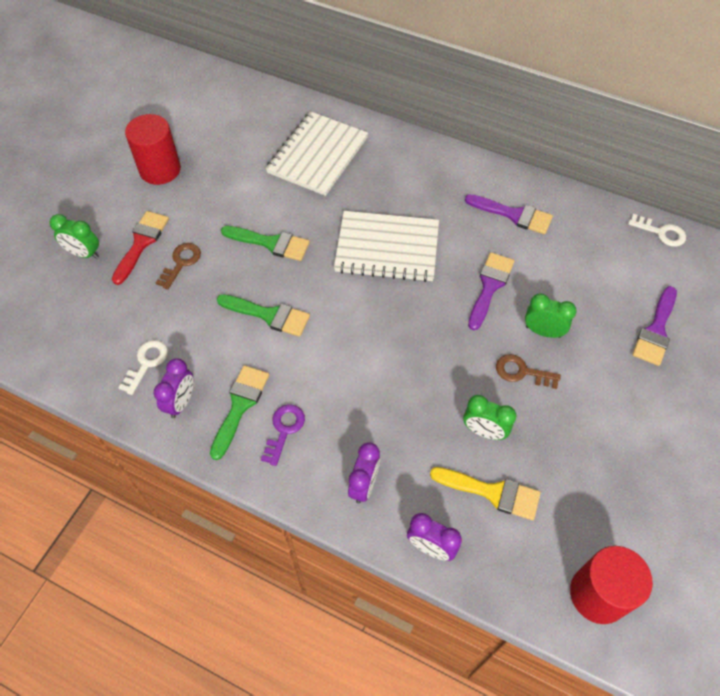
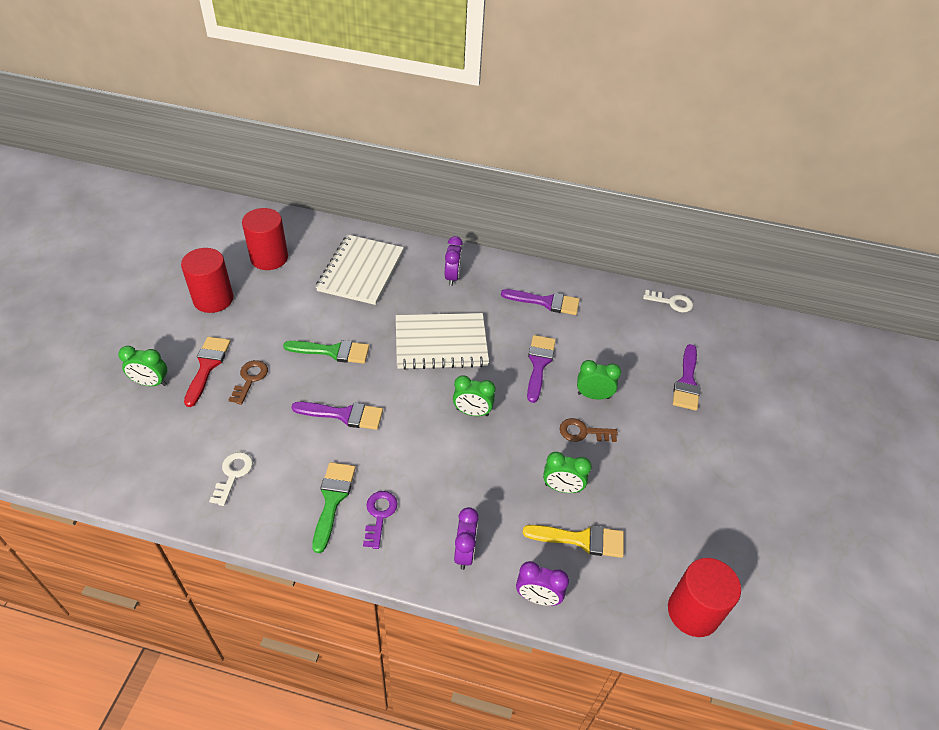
camera: 15 degrees left, 10 degrees down
purple clock [154,358,193,418] -> purple clock moved to [445,236,463,286]
green brush [217,294,310,337] -> purple brush [291,402,383,430]
none -> red cylinder [242,208,288,270]
none -> green clock [453,375,495,416]

